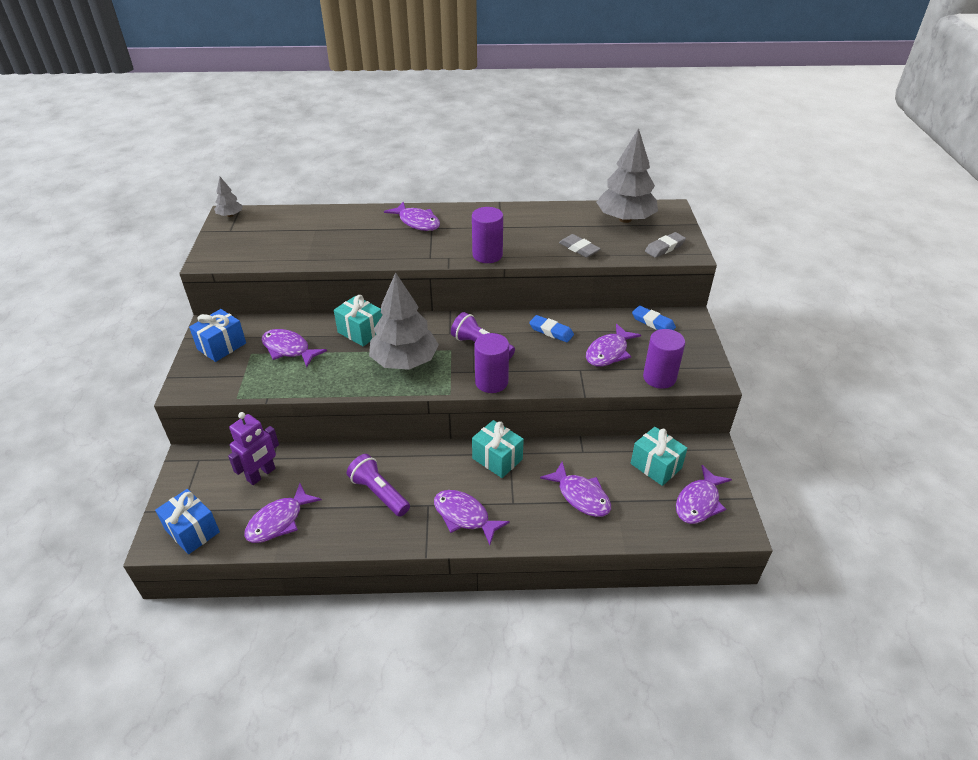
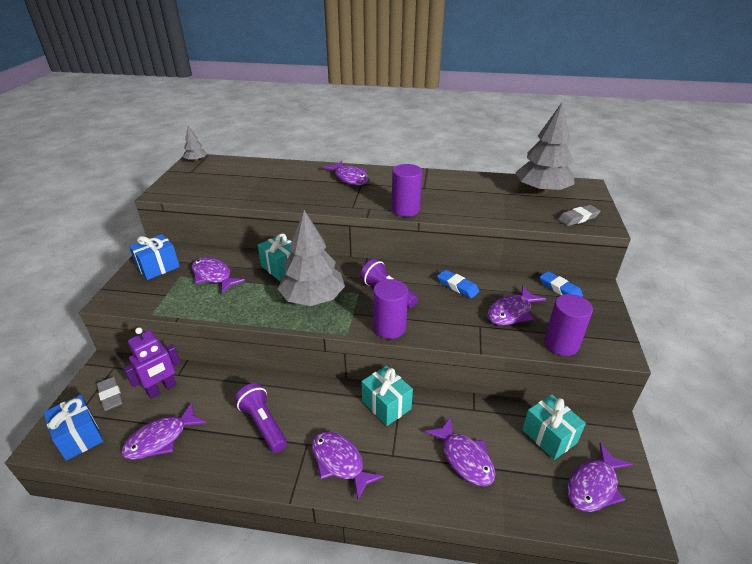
camera: 10 degrees right, 5 degrees down
grey eraser [559,234,601,258] -> grey eraser moved to [97,377,123,411]

